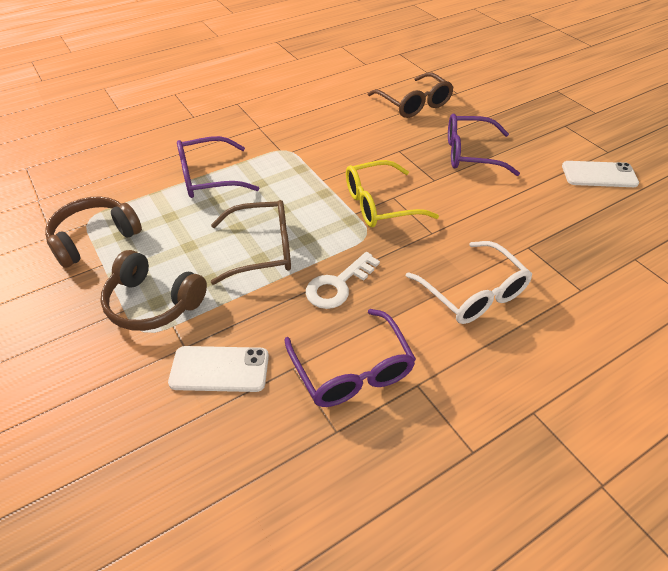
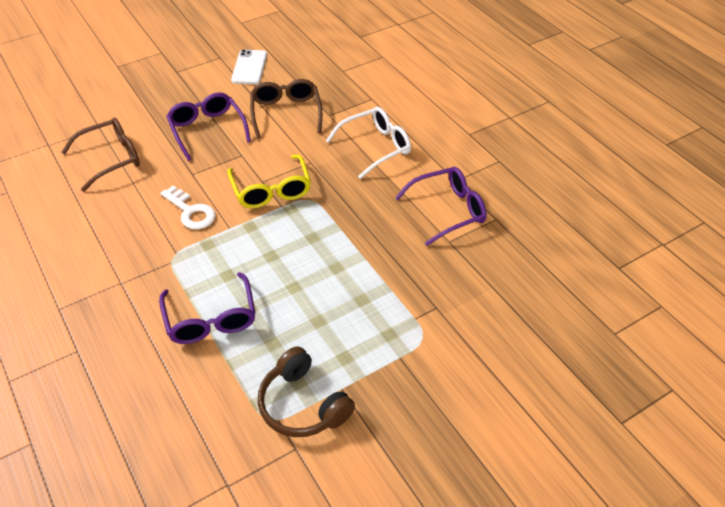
camera: 90 degrees left, 0 degrees up
brown headphones [100,250,207,331] -> none
white phone [168,346,269,392] -> none
brown glasses [211,200,291,285] -> brown glasses moved to [250,79,322,139]
white key [306,252,380,309] -> white key moved to [160,185,216,229]
purple glasses [448,113,520,176] -> purple glasses turned 150 degrees clockwise [166,92,251,161]

